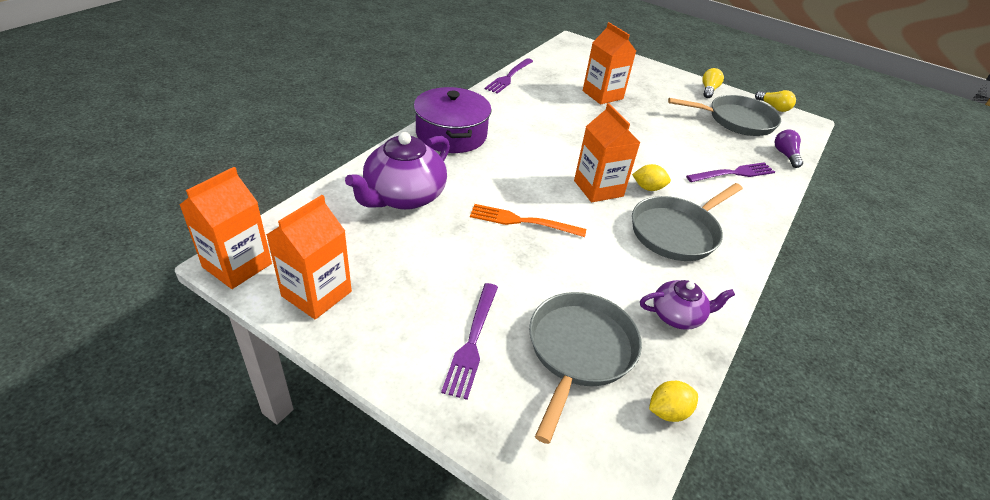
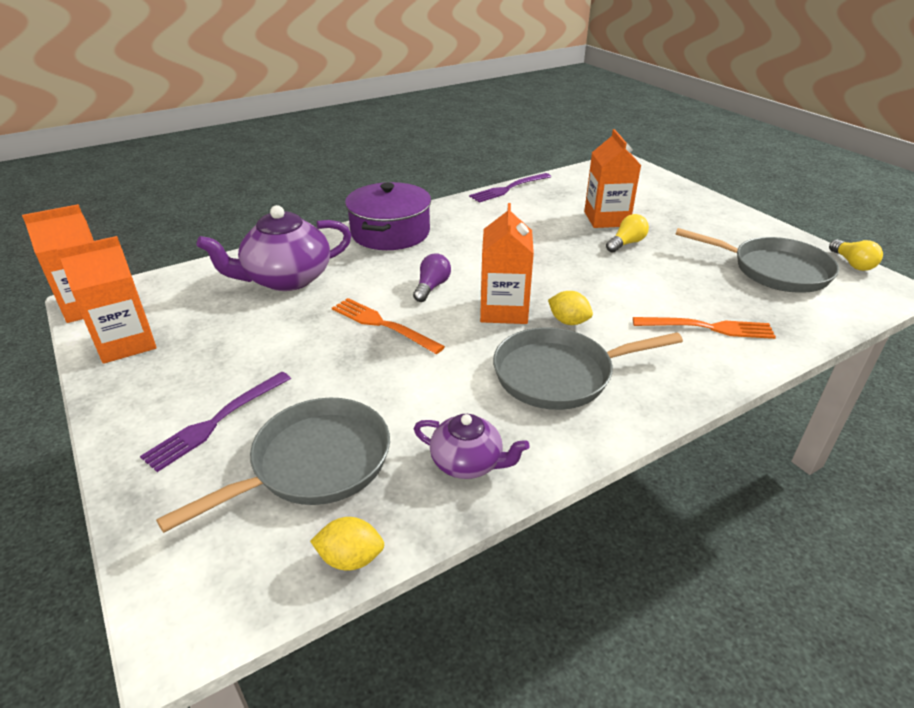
camera: 30 degrees right, 5 degrees down
purple fork [686,162,775,182] -> orange fork [633,317,776,339]
yellow light bulb [702,68,724,98] -> yellow light bulb moved to [606,214,649,253]
purple light bulb [775,129,803,168] -> purple light bulb moved to [413,253,451,302]

